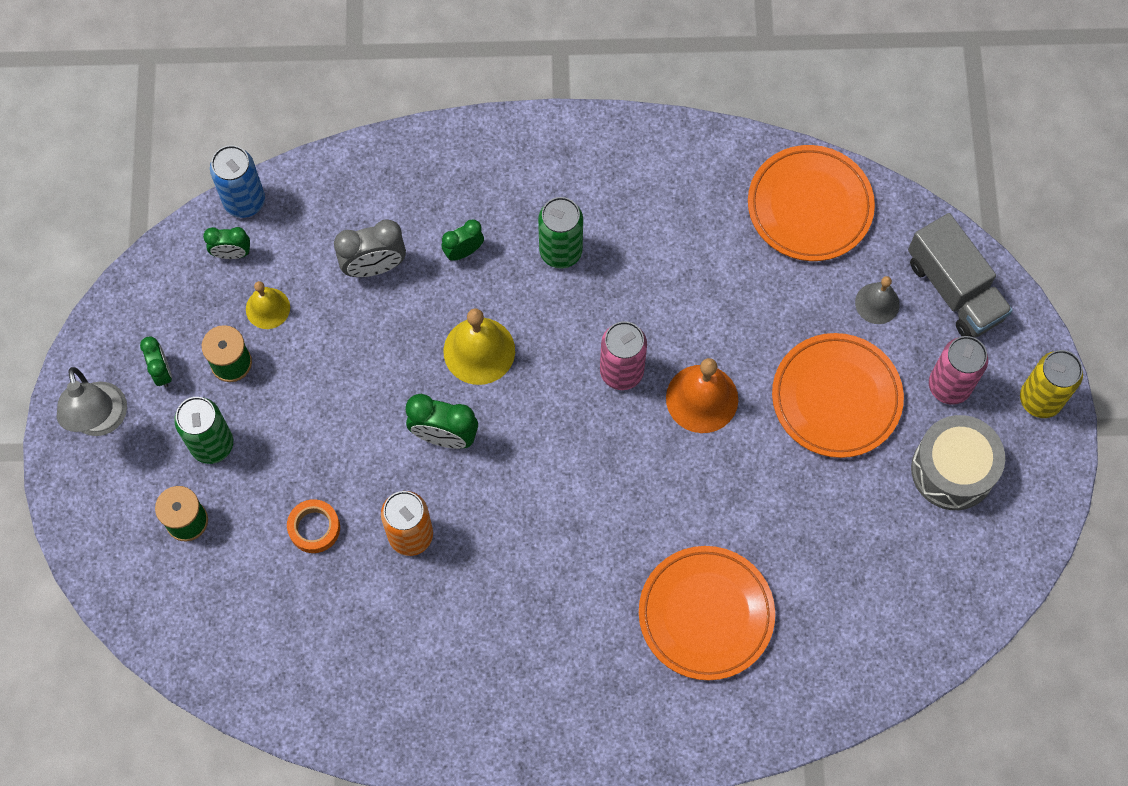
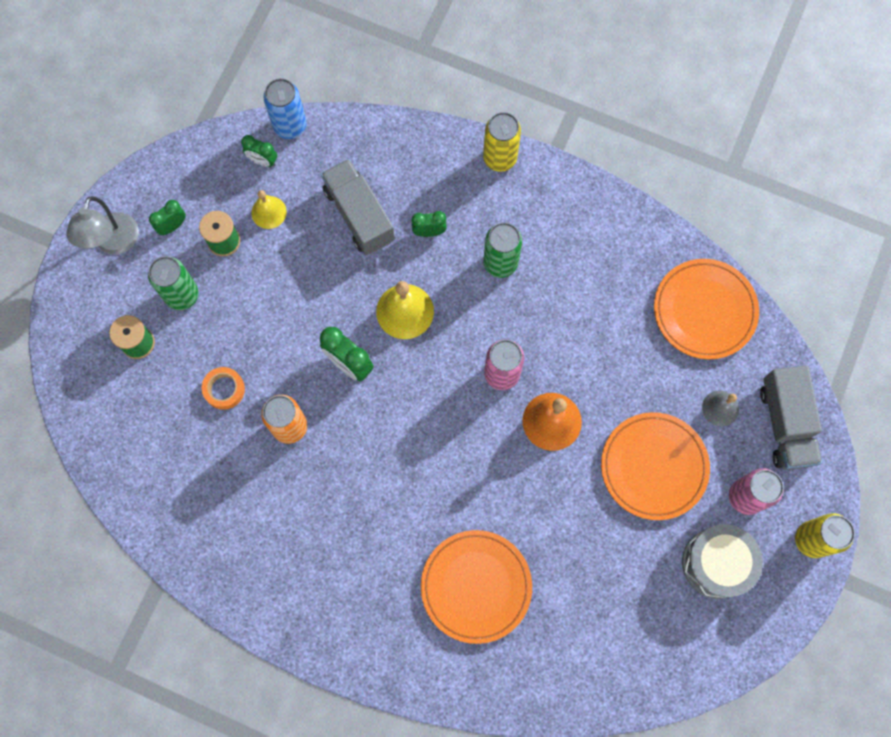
camera: 25 degrees right, 5 degrees up
green clock [140,336,172,387] -> green clock turned 135 degrees counterclockwise [149,200,186,235]
grey clock [334,219,406,277] -> grey truck [321,159,395,255]
none -> yellow can [483,112,521,172]

